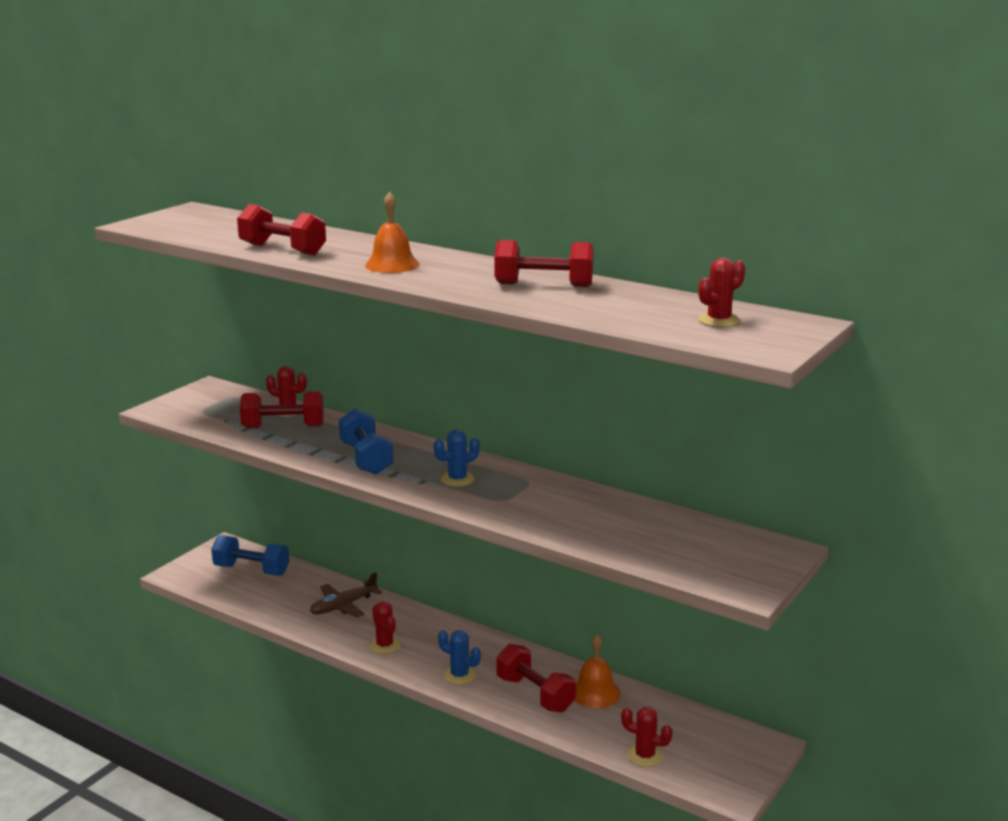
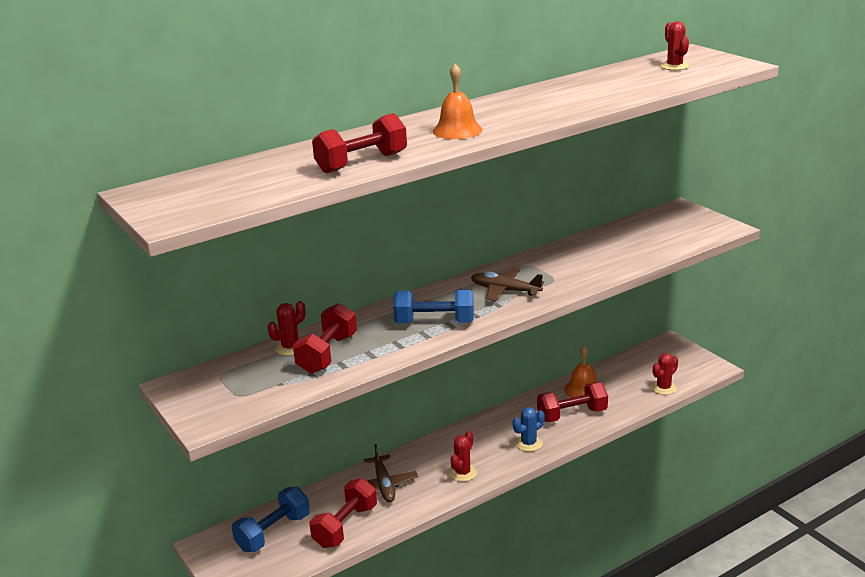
camera: 65 degrees left, 5 degrees up
red cactus [369,602,401,654] -> red cactus turned 60 degrees counterclockwise [449,431,477,482]
blue cactus [434,429,480,487] -> brown plane [471,268,544,301]
red dumbbell [494,240,593,287] -> red dumbbell moved to [309,478,377,548]

